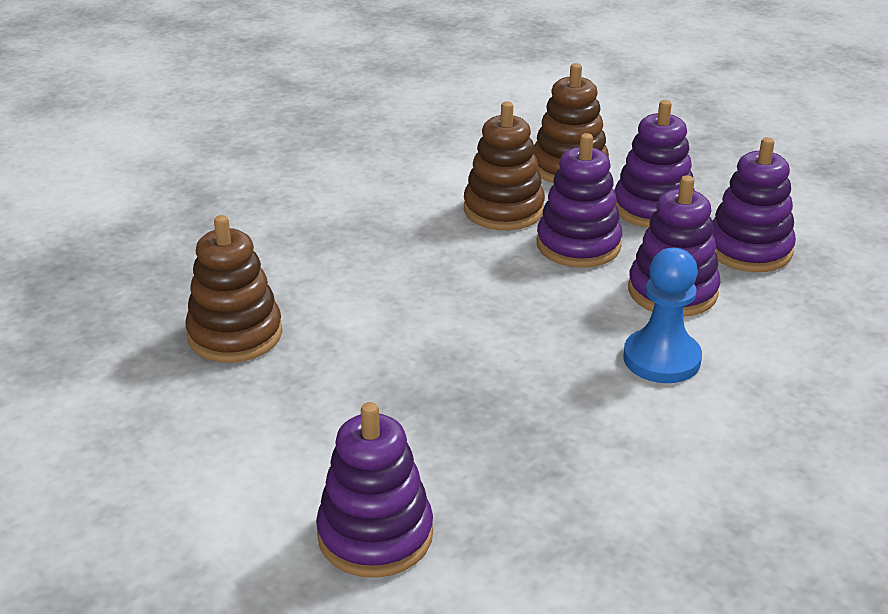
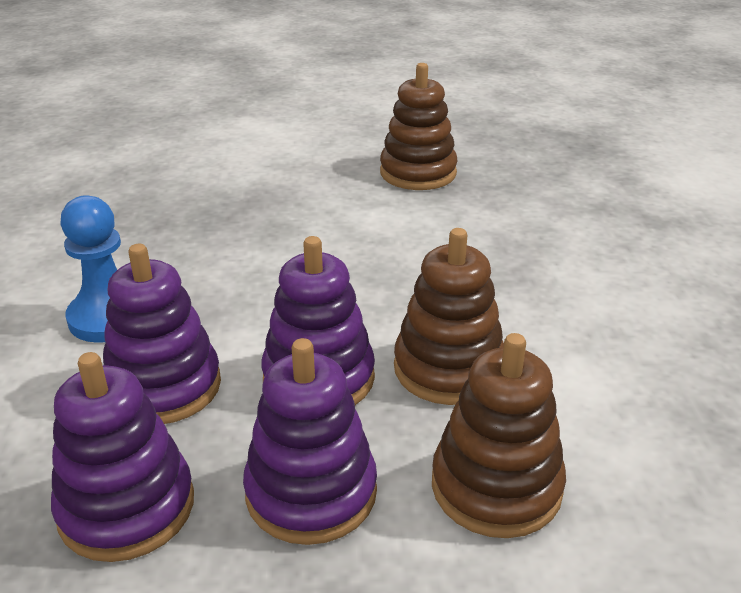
camera: 130 degrees right, 0 degrees up
purple stacking toy [316,402,433,578] -> none

